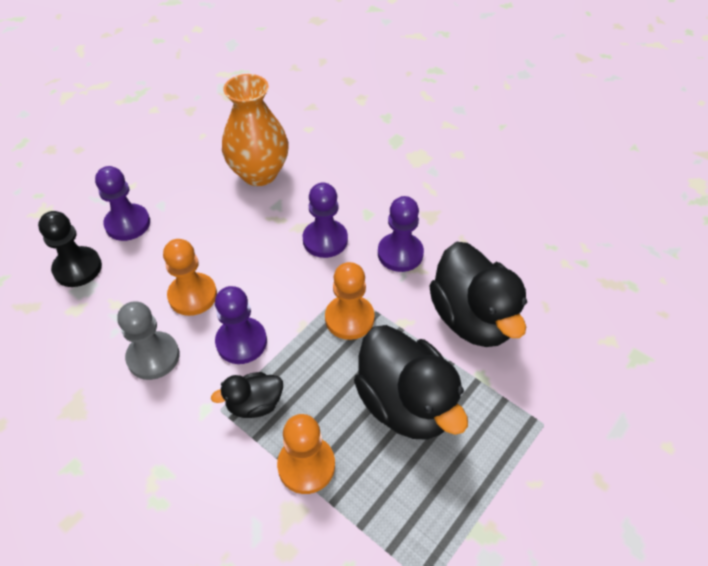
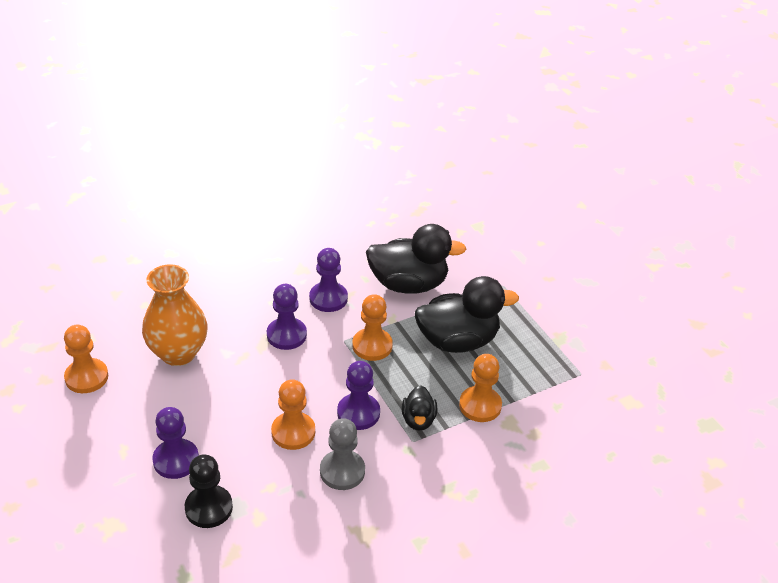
camera: 70 degrees left, 10 degrees down
none -> orange pawn [64,325,108,393]

